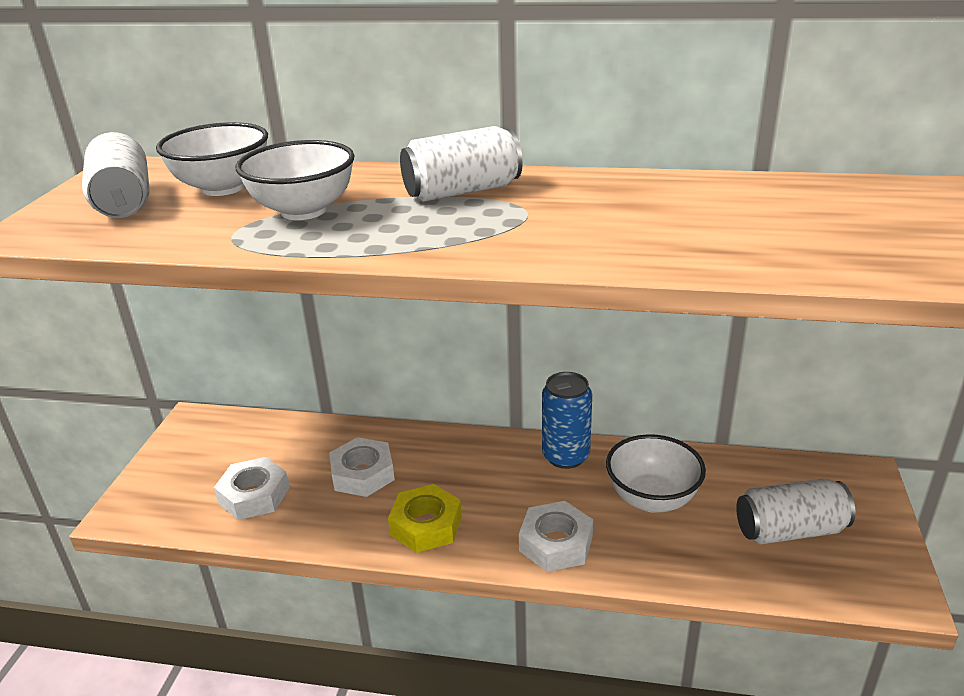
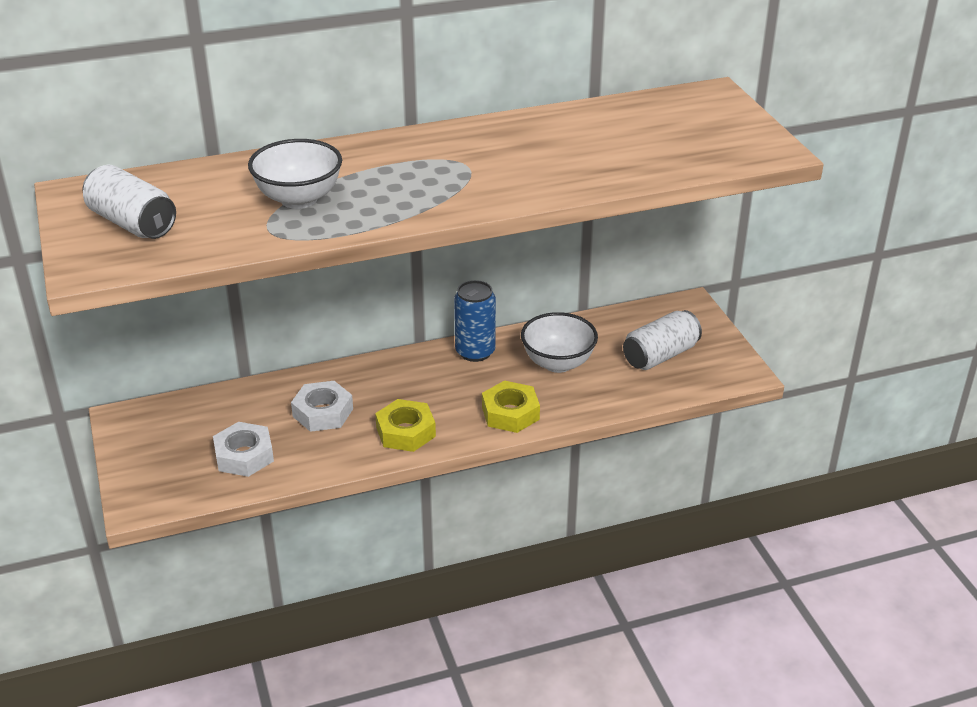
camera: 30 degrees left, 5 degrees up
white bowl [156,122,268,196] -> none
white can [400,126,523,202] -> none
white nut [519,501,593,572] -> yellow nut [482,380,540,433]

